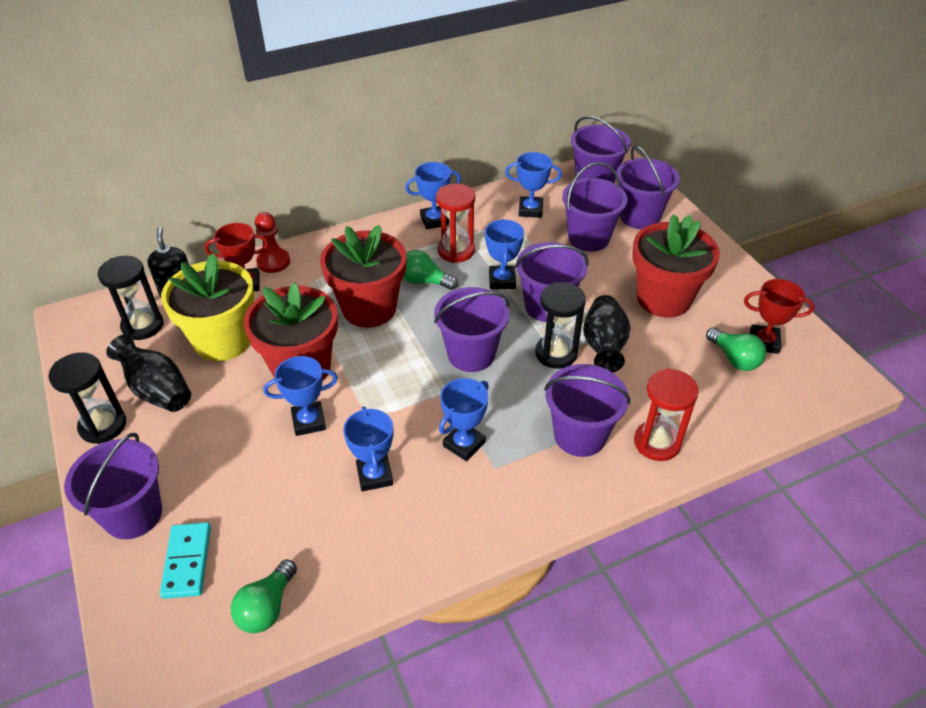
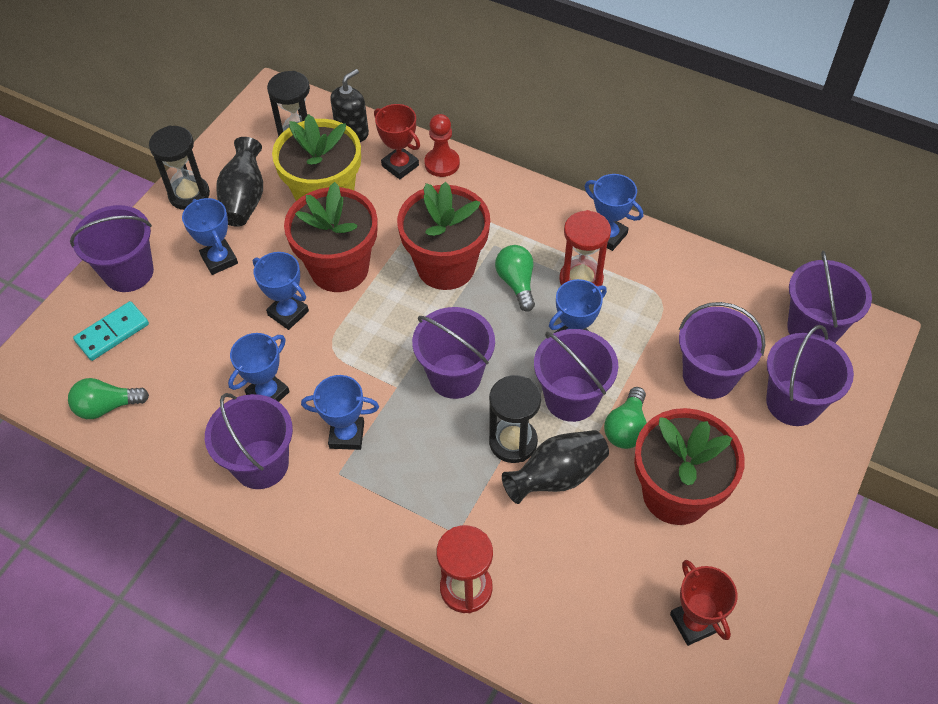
camera: 55 degrees right, 10 degrees up
blue trophy [505,152,562,218] -> blue trophy moved to [182,198,238,275]
purple bucket [544,364,630,457] -> purple bucket moved to [205,393,293,489]
green light bulb [706,327,766,371] -> green light bulb moved to [604,387,647,449]

